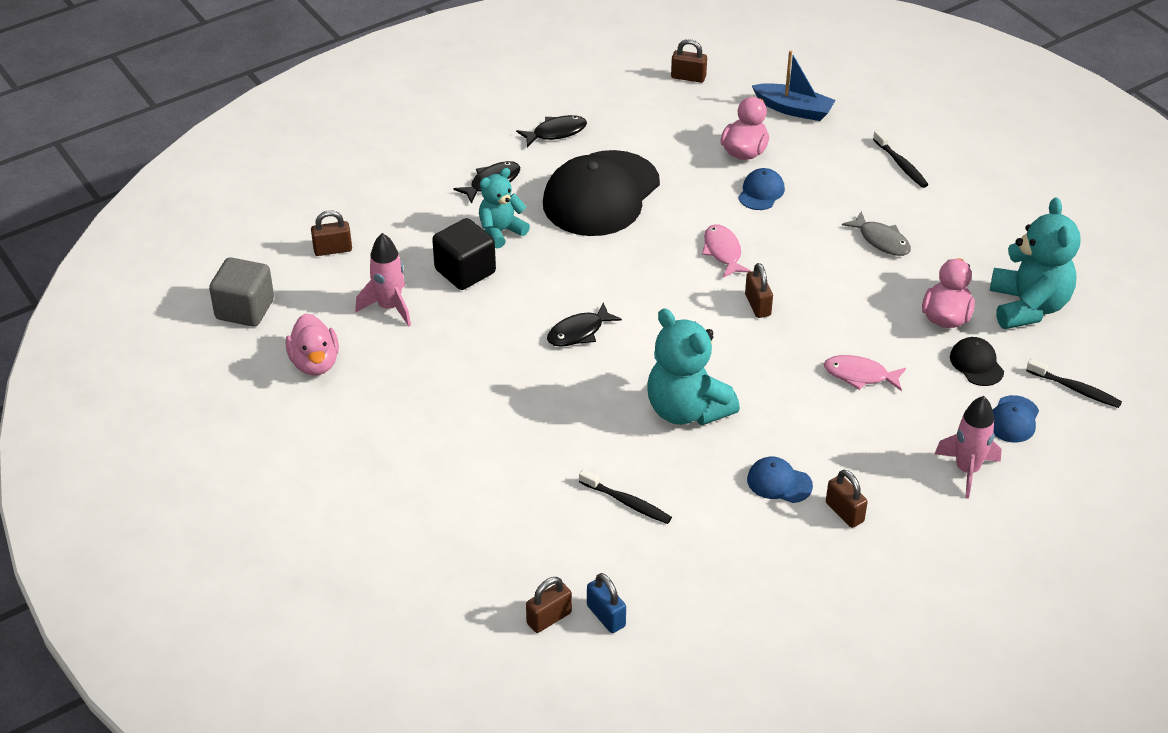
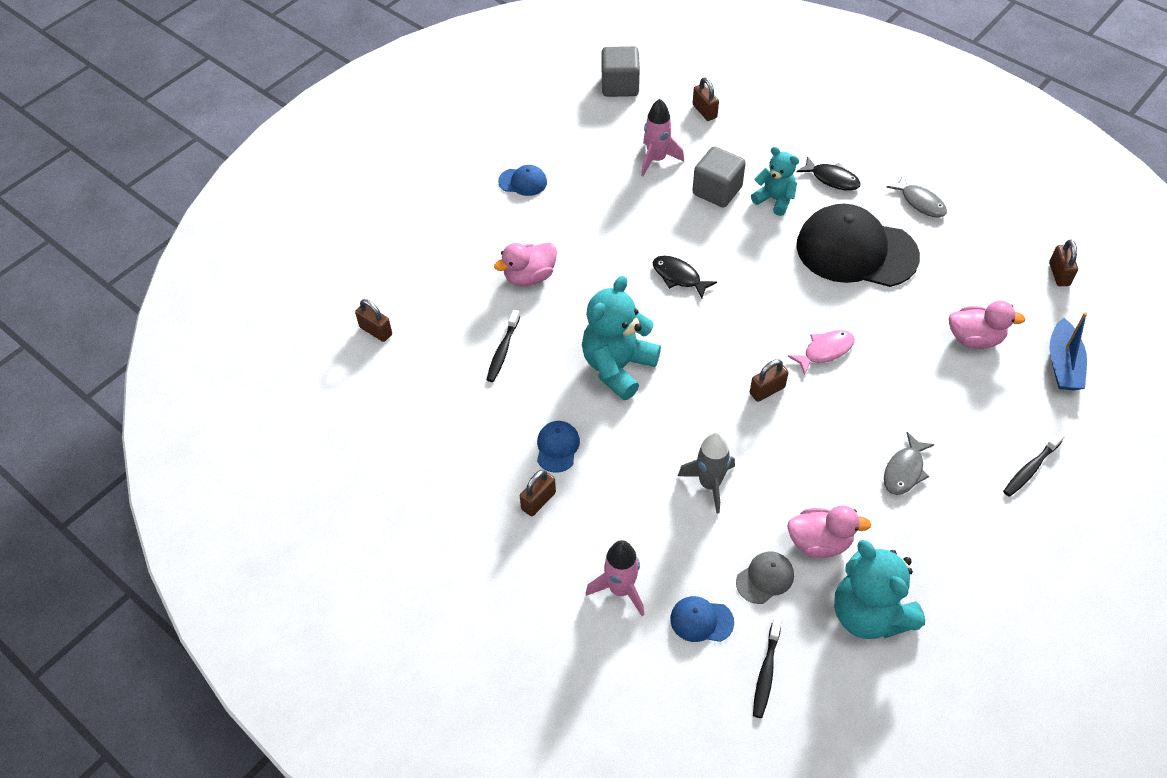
camera: 75 degrees right, 10 degrees up
pink duck [286,313,339,375] -> pink duck moved to [494,243,557,286]
black cube [432,218,496,290] -> grey cube [692,146,746,207]
black fish [516,115,587,147] -> grey fish [886,175,947,217]
blue padlock [587,573,626,633] -> none
blue cap [738,168,785,210] -> blue cap moved to [498,165,547,196]
pink fish [824,355,906,391] -> grey rocket [678,431,735,514]
black cap [950,337,1004,386] -> grey cap [736,552,794,604]
turquoise teddy bear [990,198,1081,329] -> turquoise teddy bear turned 75 degrees clockwise [834,540,925,639]

